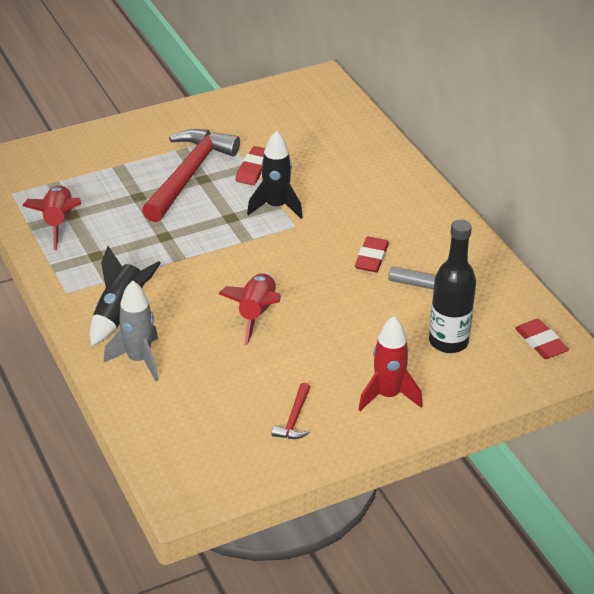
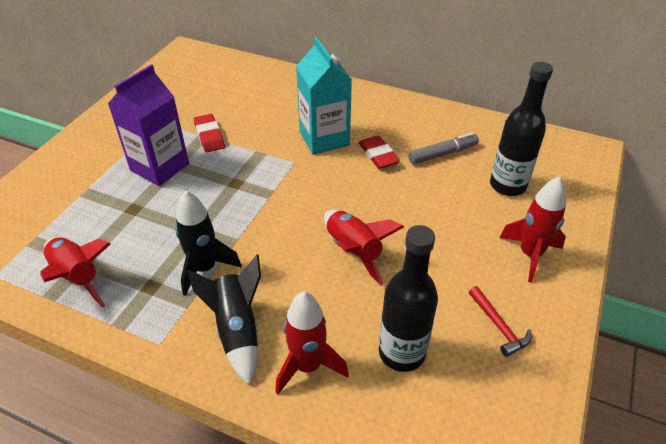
camera: 40 degrees left, 5 degrees up
grey rocket [104,280,158,381] -> red rocket [276,291,349,394]
red hammer [142,129,240,222] -> purple carton [108,64,189,186]
black rocket [247,130,303,219] -> black rocket moved to [175,190,241,296]
red eraser [515,319,569,359] -> none
none -> turquoise carton [296,37,352,155]
none -> black bottle [379,225,438,372]

